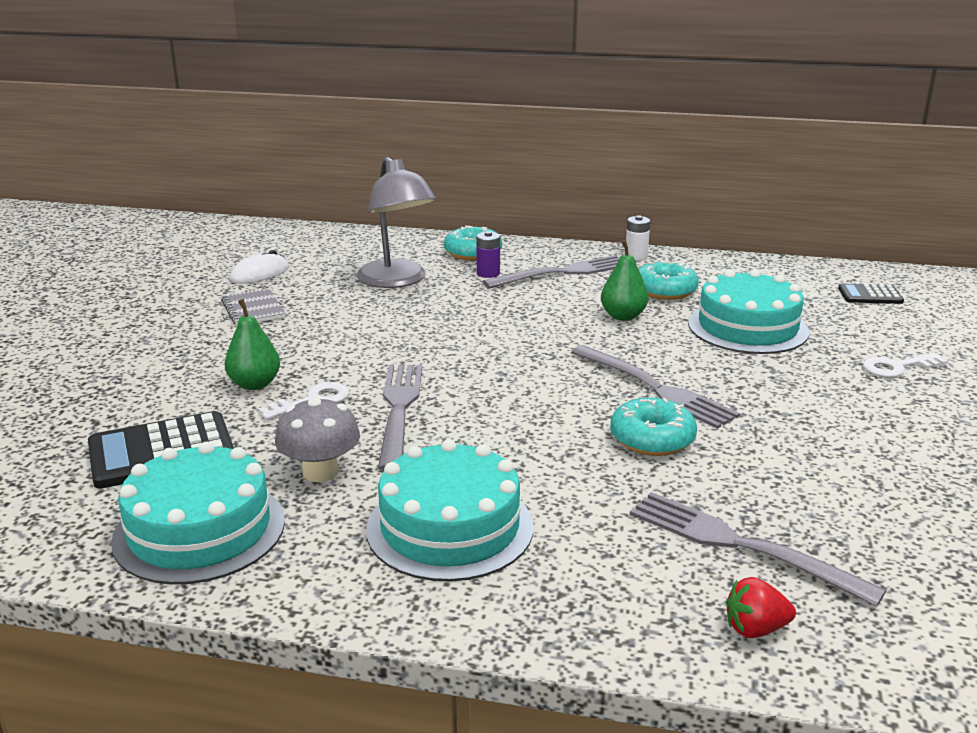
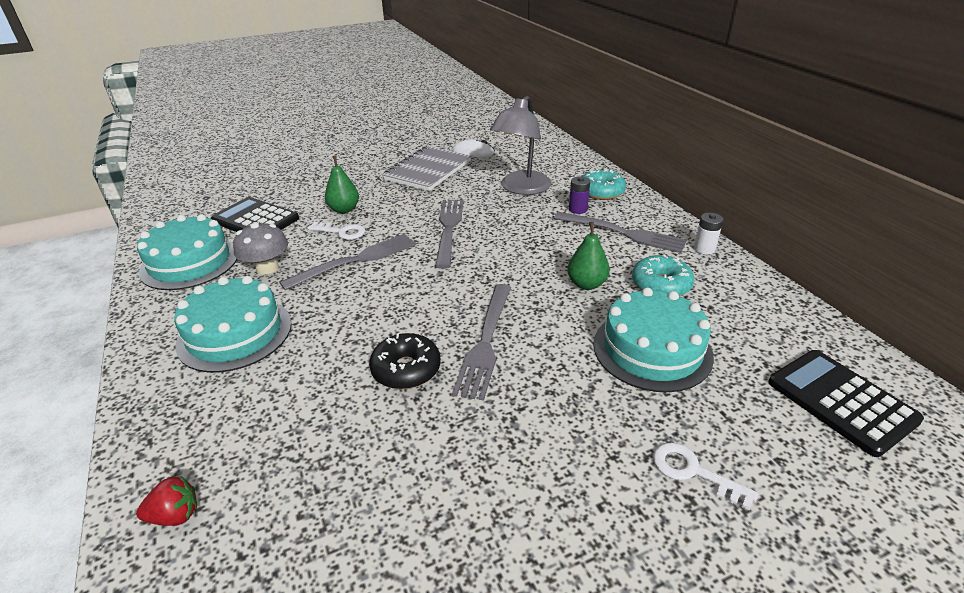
camera: 55 degrees right, 10 degrees up
grey notebook [221,288,285,326] -> grey notebook [382,146,471,191], size x1.76
turquoise donut [610,397,697,456] -> black donut [369,333,441,389]
grey fork [630,492,887,607] -> grey fork moved to [435,200,464,269]
red strawberry [726,577,796,638] -> red strawberry turned 120 degrees clockwise [136,476,197,526]
black calculator [838,284,904,304] -> black calculator [768,350,924,457], size x1.77

